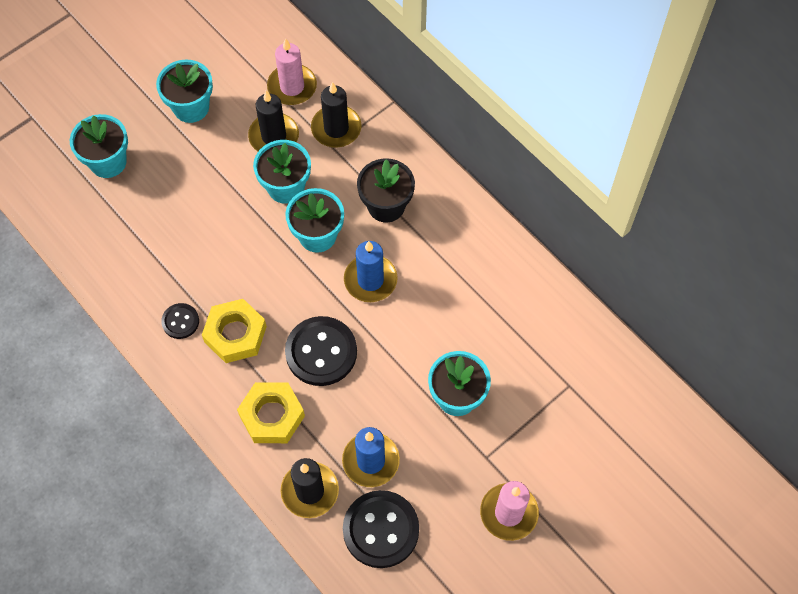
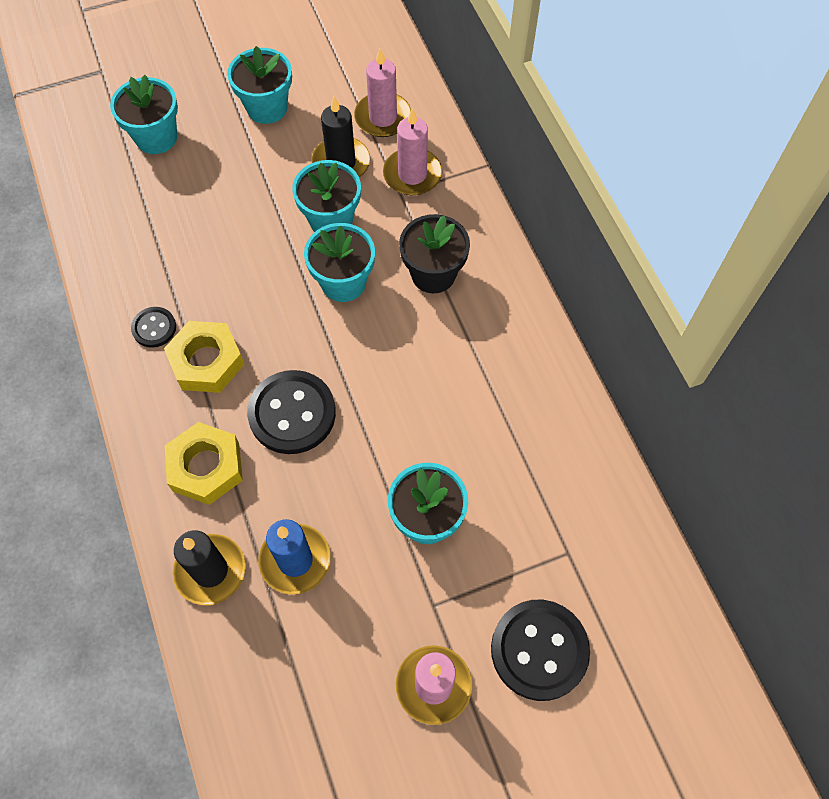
camera: 20 degrees right, 0 degrees up
black candle [311,82,362,148] -> pink candle [383,108,442,195]
black button [343,490,419,568] -> black button moved to [491,600,590,701]
blue candle [344,241,398,302] -> none

